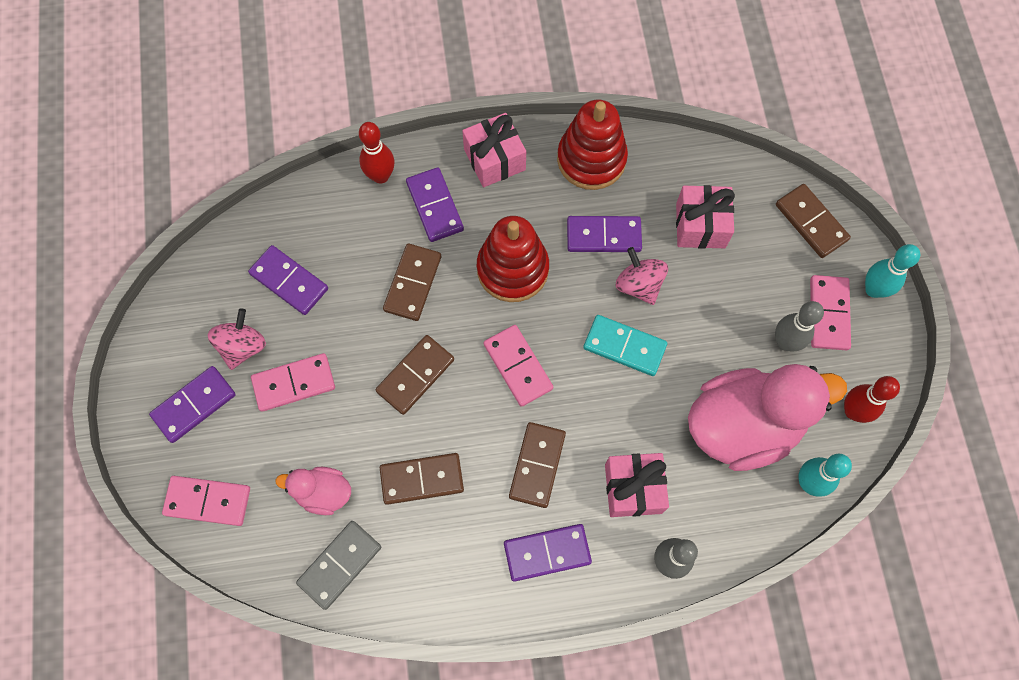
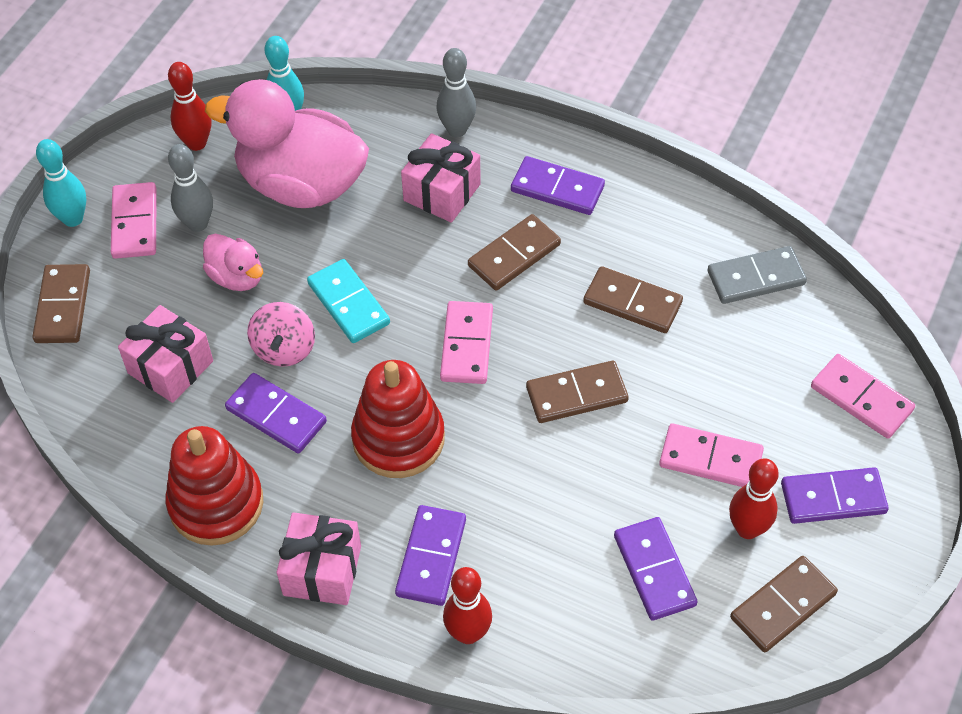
camera: 145 degrees left, 15 degrees down
pink spinning top [208,308,266,370] -> red bowling pin [729,458,779,539]
pink duck [275,467,351,515] -> pink duck moved to [203,234,263,291]
brown domino [383,243,441,321] -> brown domino moved to [730,556,838,652]
pink domino [810,275,851,350] -> pink domino turned 45 degrees counterclockwise [111,182,157,259]

